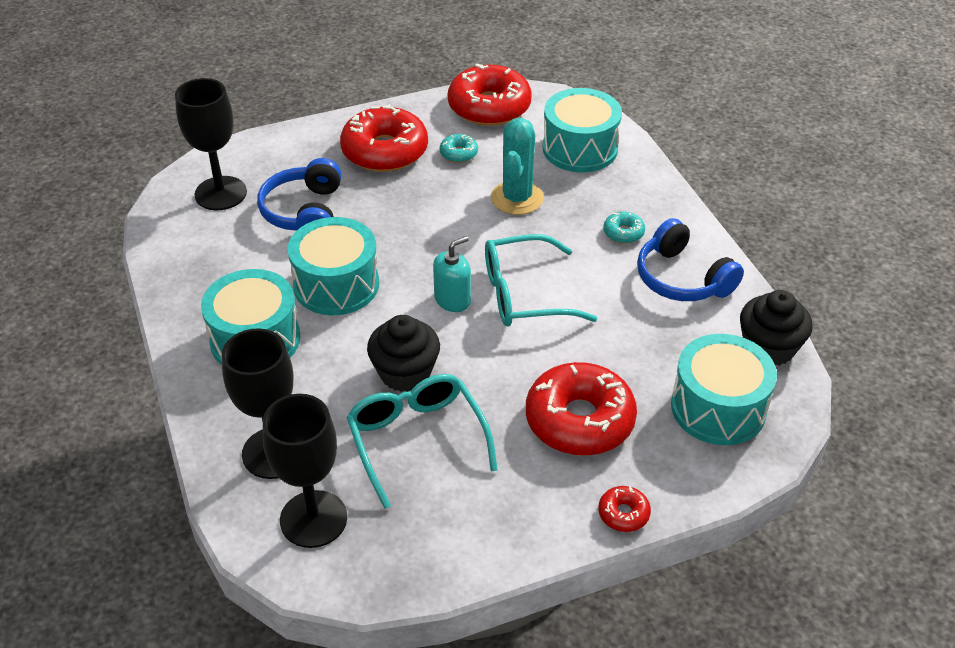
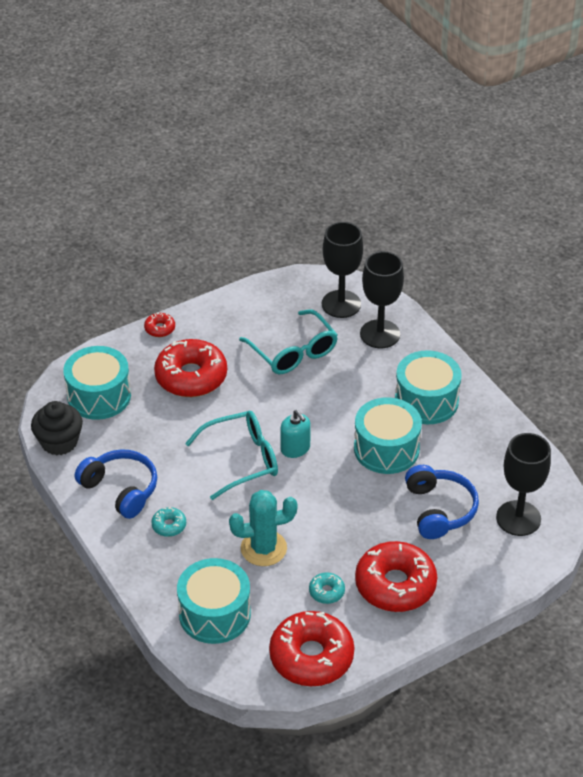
camera: 170 degrees right, 0 degrees up
black cupcake [367,315,440,392] -> none
turquoise soap dispenser [433,236,471,312] -> turquoise soap dispenser turned 75 degrees counterclockwise [280,410,311,458]
turquoise cactus [491,118,544,215] -> turquoise cactus turned 75 degrees clockwise [229,490,297,566]

